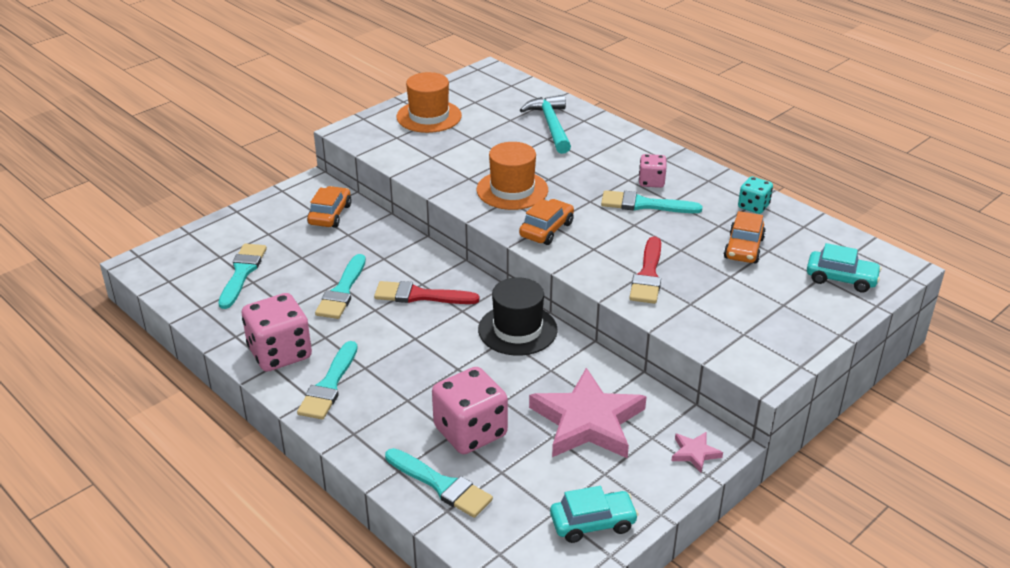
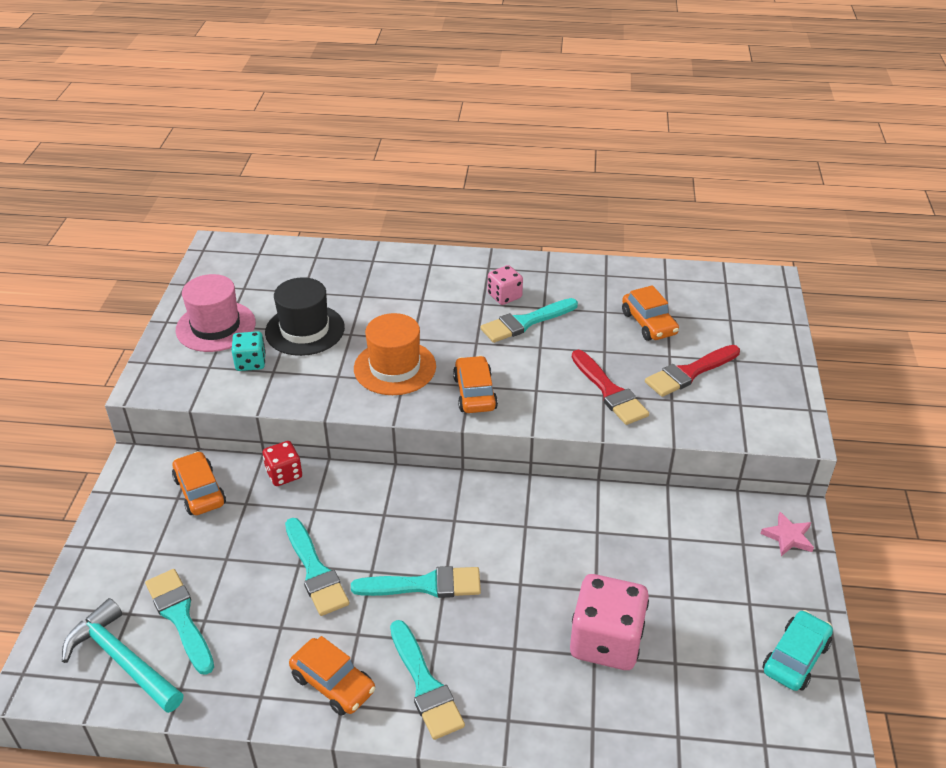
camera: 40 degrees left, 5 degrees up
pink dice [242,293,312,372] -> orange car [289,636,376,716]
red brush [374,281,479,304] -> red brush moved to [645,345,740,397]
turquoise brush [385,448,493,518] -> turquoise brush moved to [351,566,481,598]
orange hat [397,72,462,133] -> pink hat [176,274,256,352]
black hat [478,277,558,356] -> black hat moved to [265,277,345,356]
turquoise hammer [520,95,571,154] -> turquoise hammer moved to [62,598,184,713]
pink star [529,368,647,459] -> none
turquoise dice [738,177,773,214] -> turquoise dice moved to [232,331,266,371]
turquoise car [807,243,882,292] -> none
none -> red dice [263,441,302,486]

